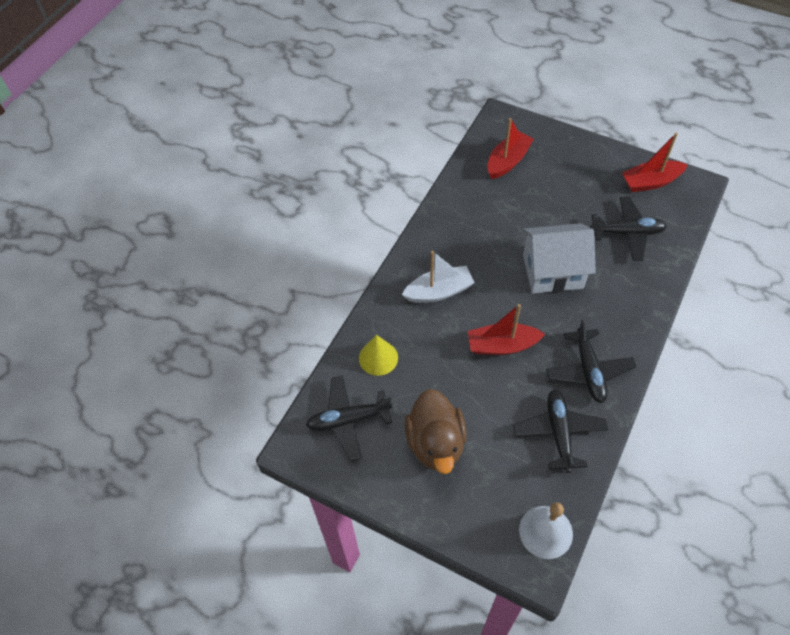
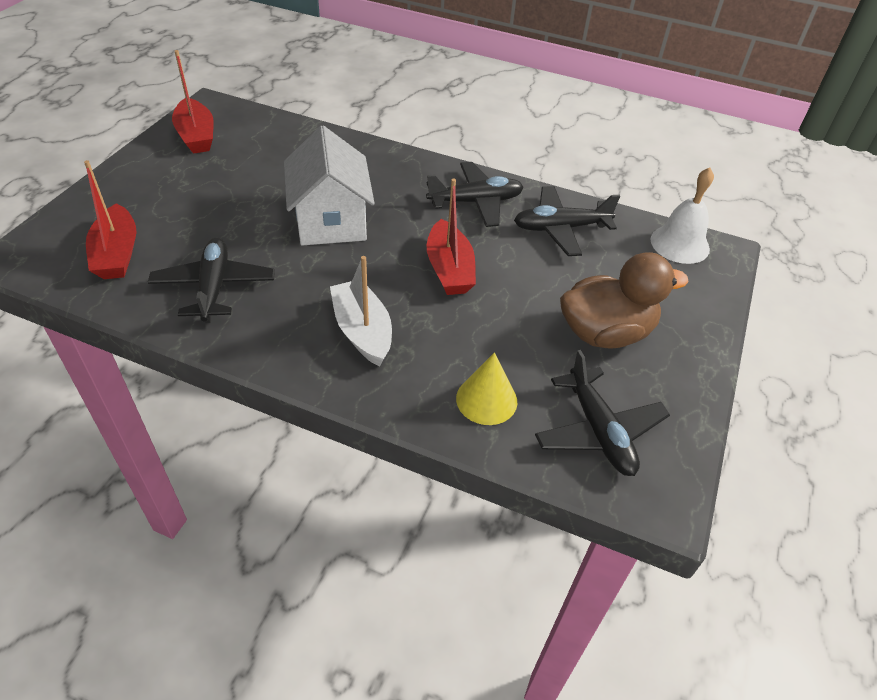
camera: 100 degrees left, 10 degrees down
red boat [487,118,534,179] -> red boat turned 135 degrees counterclockwise [84,160,137,279]
black plane [590,197,667,261] -> black plane moved to [148,237,275,323]

